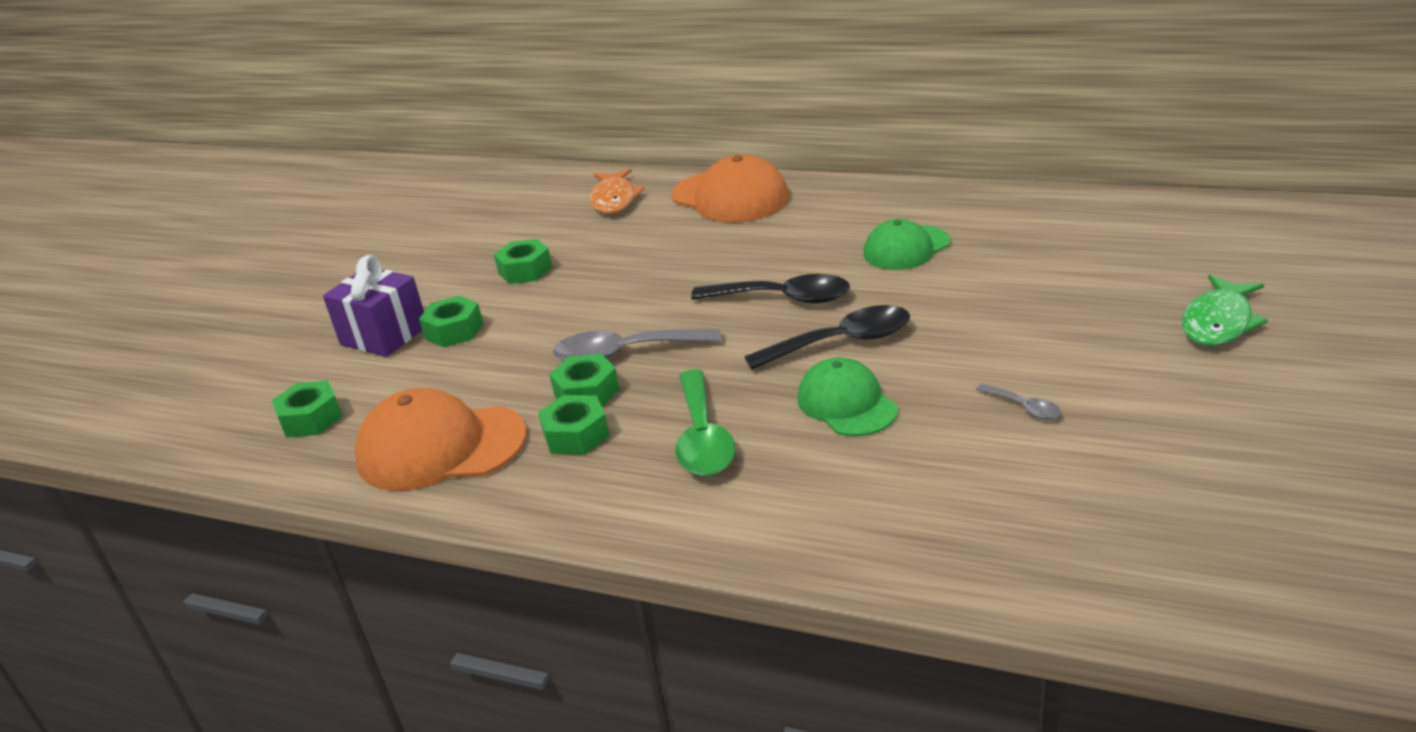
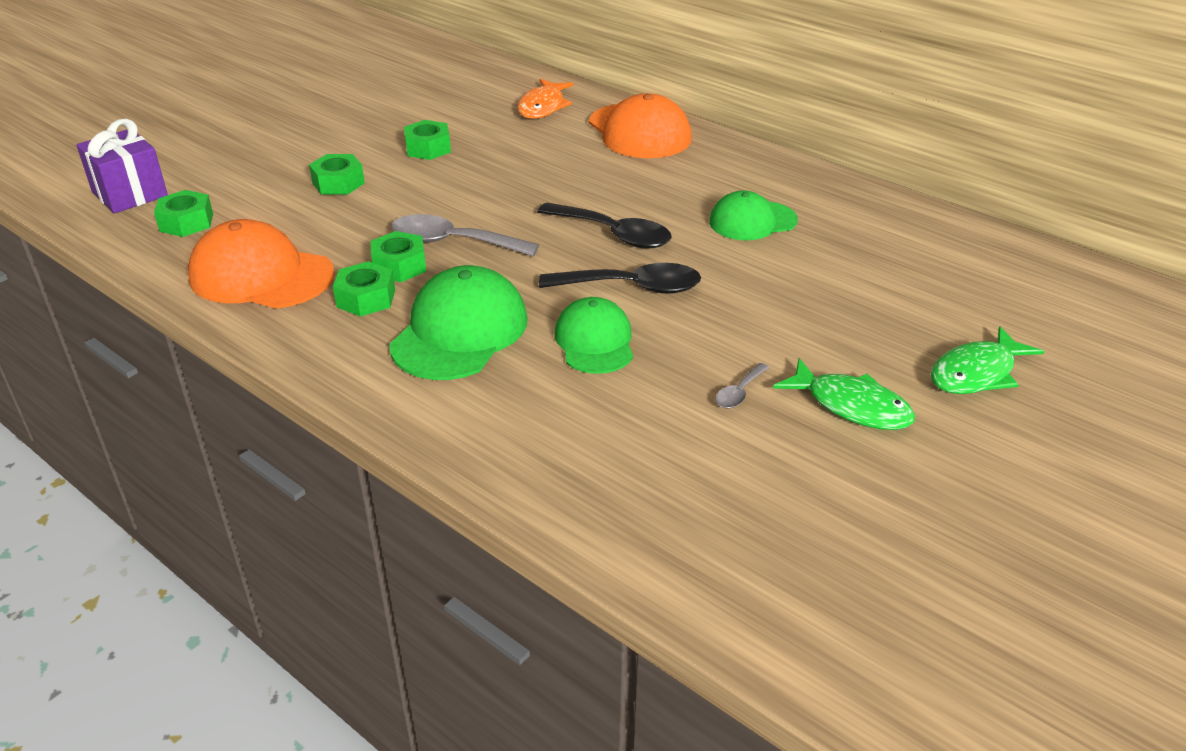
camera: 15 degrees right, 5 degrees up
purple gift [323,255,424,357] -> purple gift moved to [77,119,168,213]
green spoon [675,369,736,476] -> green cap [389,265,528,380]
grey spoon [976,383,1061,419] -> grey spoon turned 60 degrees clockwise [715,363,769,408]
none -> green fish [773,358,915,430]

